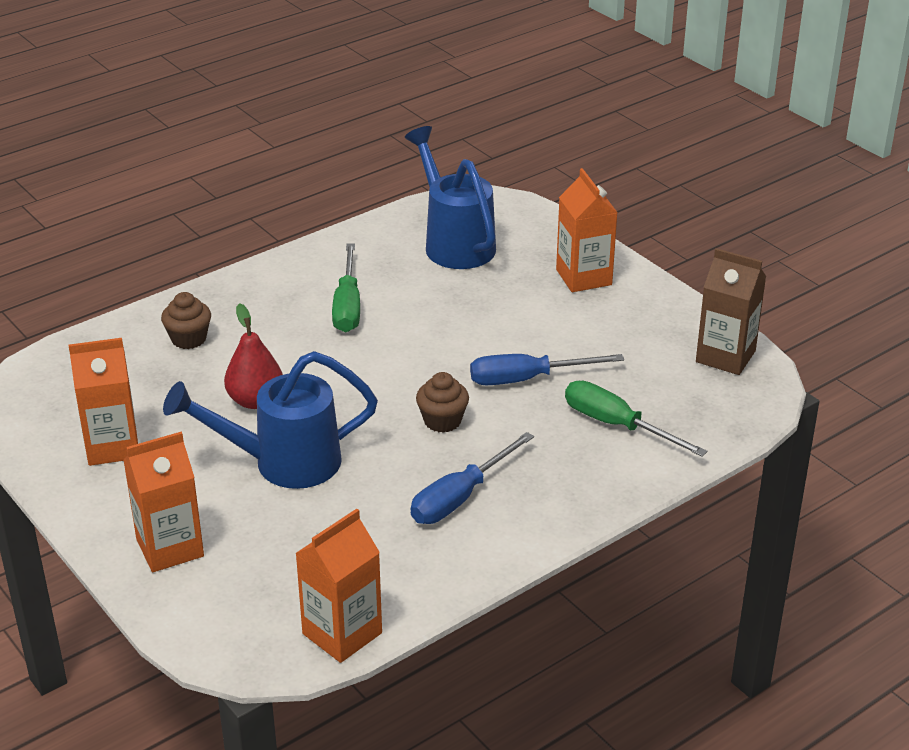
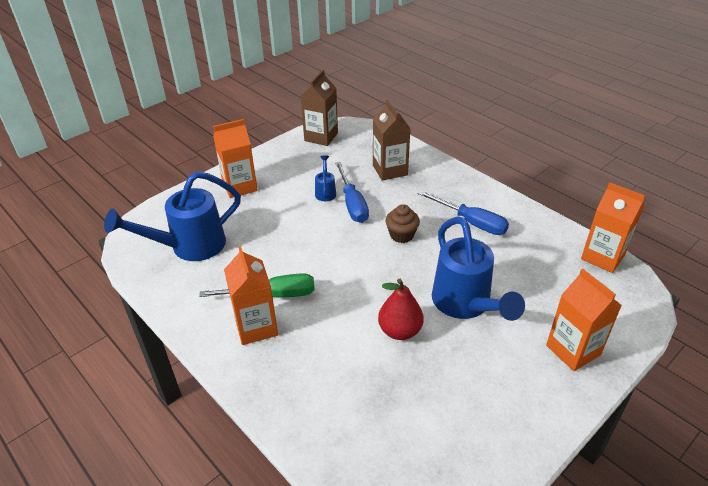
camera: 95 degrees left, 5 degrees up
orange carton [68,338,138,466] -> orange carton moved to [224,246,278,345]
brown cupcake [161,292,211,349] -> none
green screwdriver [565,381,707,457] -> brown carton [373,100,411,181]
none -> blue watering can [315,155,336,201]

